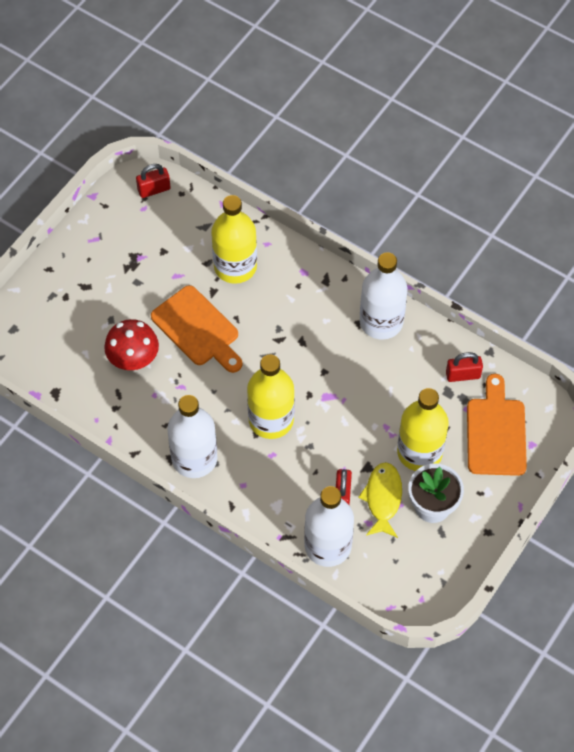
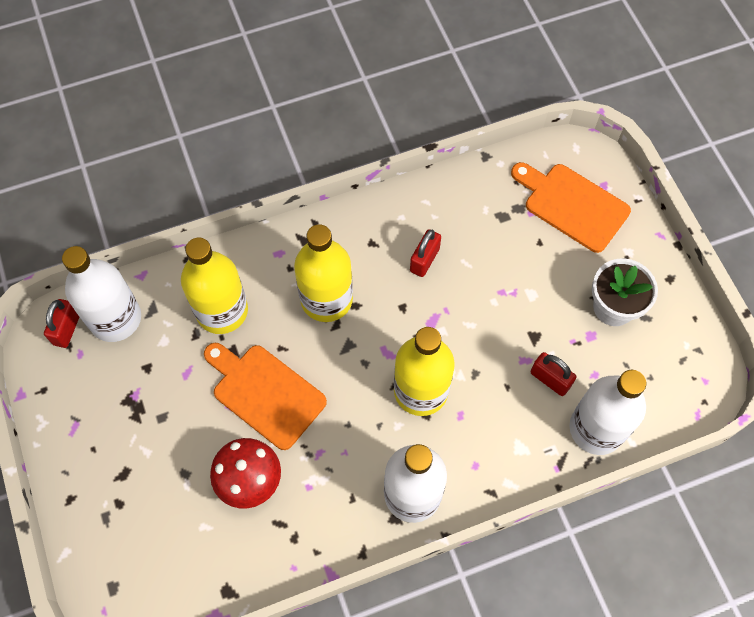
camera: 55 degrees left, 5 degrees up
orange cutting board [151,285,242,373] -> orange cutting board turned 135 degrees counterclockwise [204,343,327,450]
yellow fish [358,462,402,538] -> none
white bottle [360,252,407,340] -> white bottle moved to [62,246,141,342]
yellow bottle [397,388,449,471] -> yellow bottle moved to [294,225,353,322]
red padlock [446,352,483,382] -> red padlock moved to [410,229,441,277]

